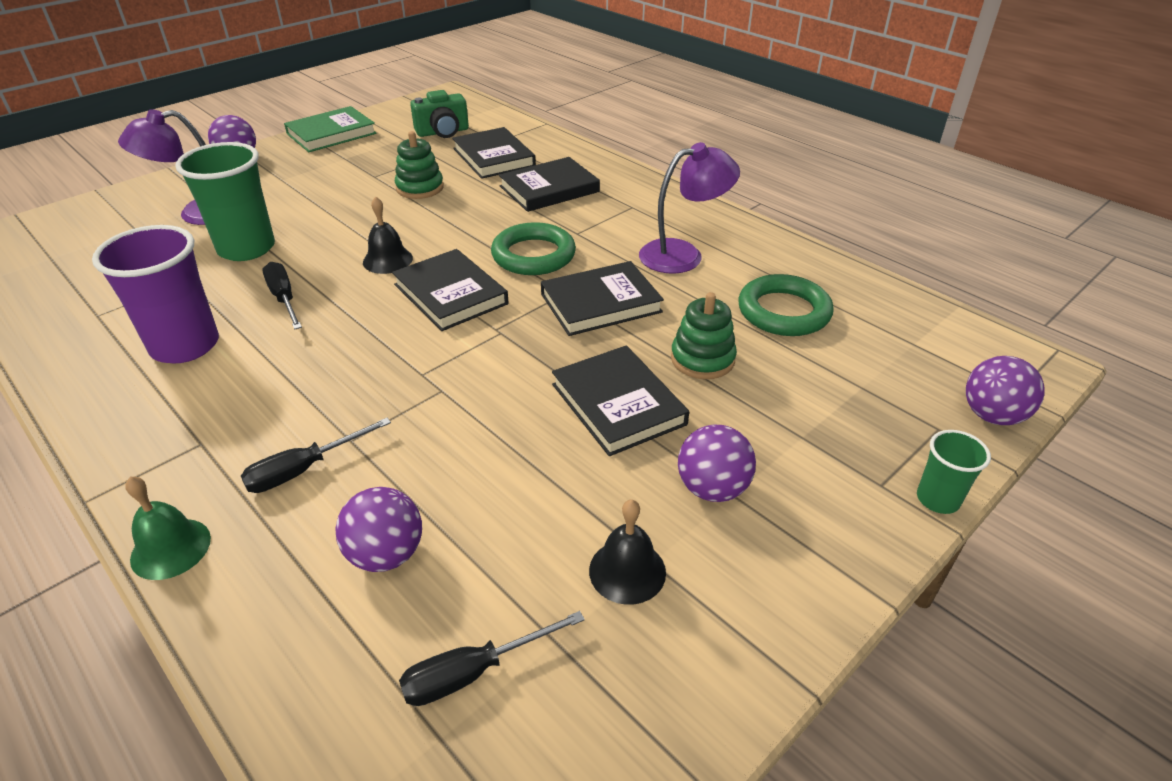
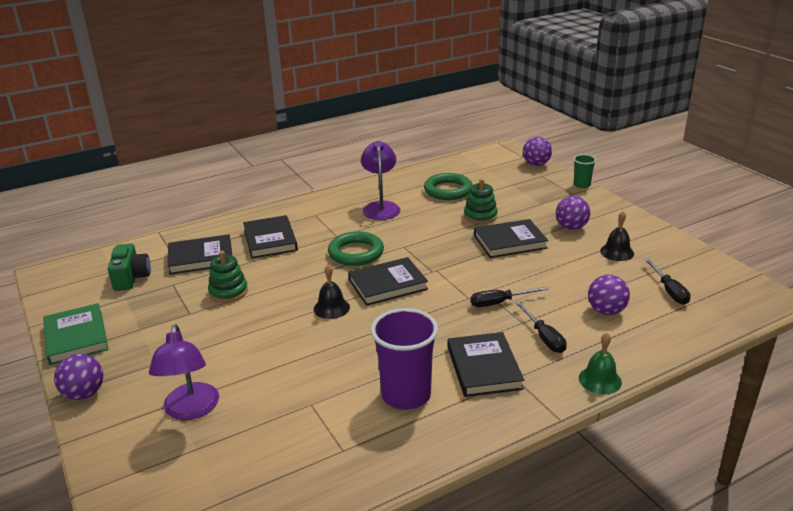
camera: 75 degrees left, 10 degrees down
green cup [175,142,275,261] -> none
black screwdriver [263,262,302,330] -> black screwdriver moved to [471,287,549,307]
black book [541,261,664,336] -> black book moved to [448,332,524,397]

